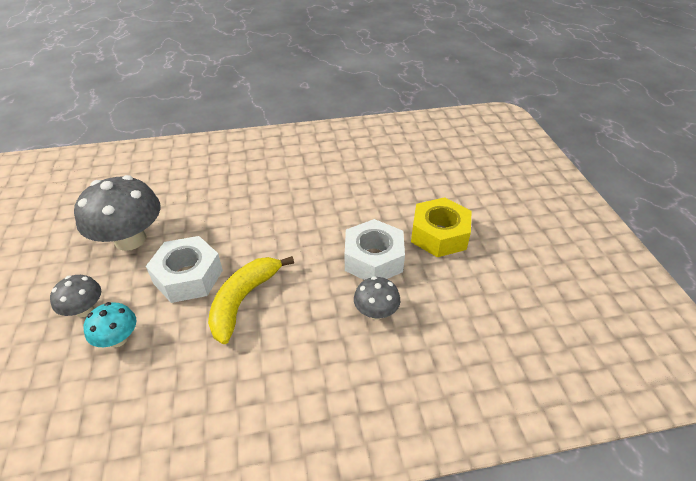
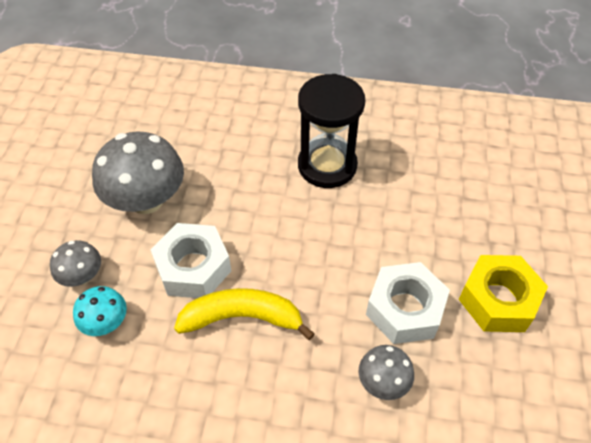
camera: 20 degrees right, 10 degrees up
yellow banana [208,256,294,344] -> yellow banana turned 45 degrees clockwise [174,288,315,340]
none -> black hourglass [298,74,365,188]

